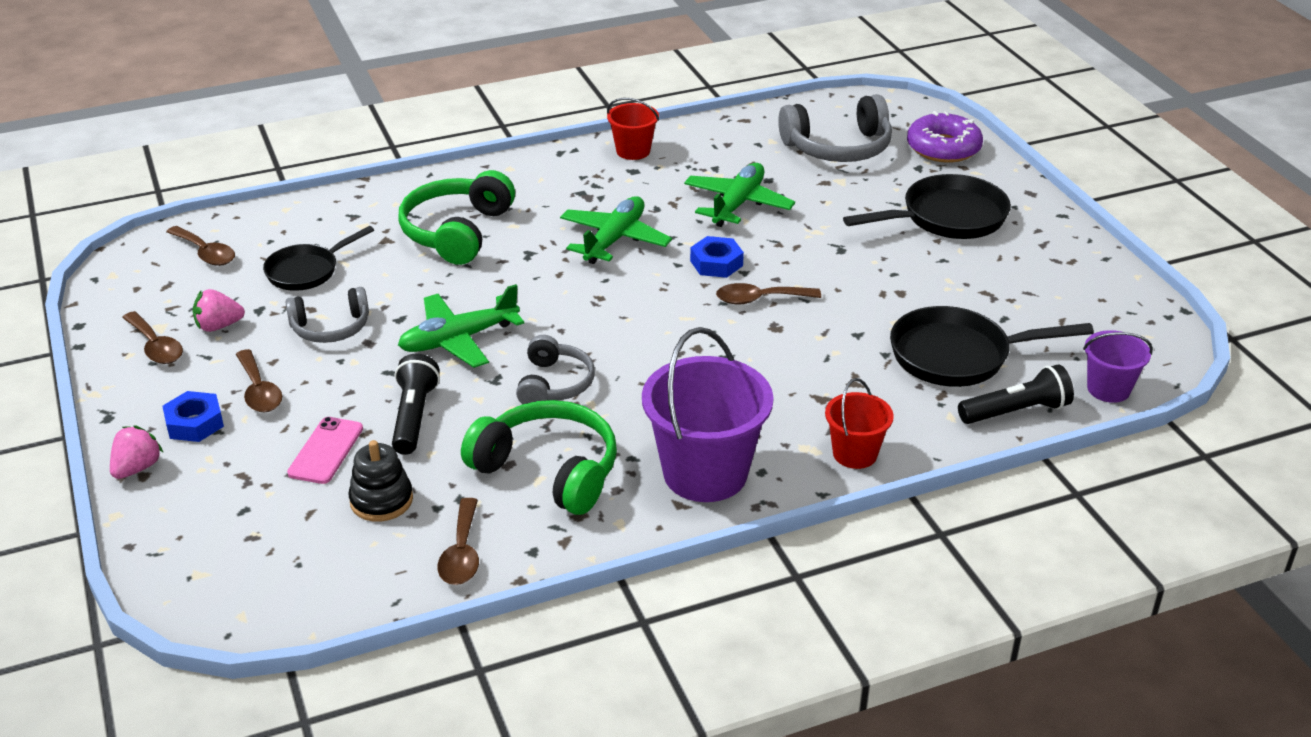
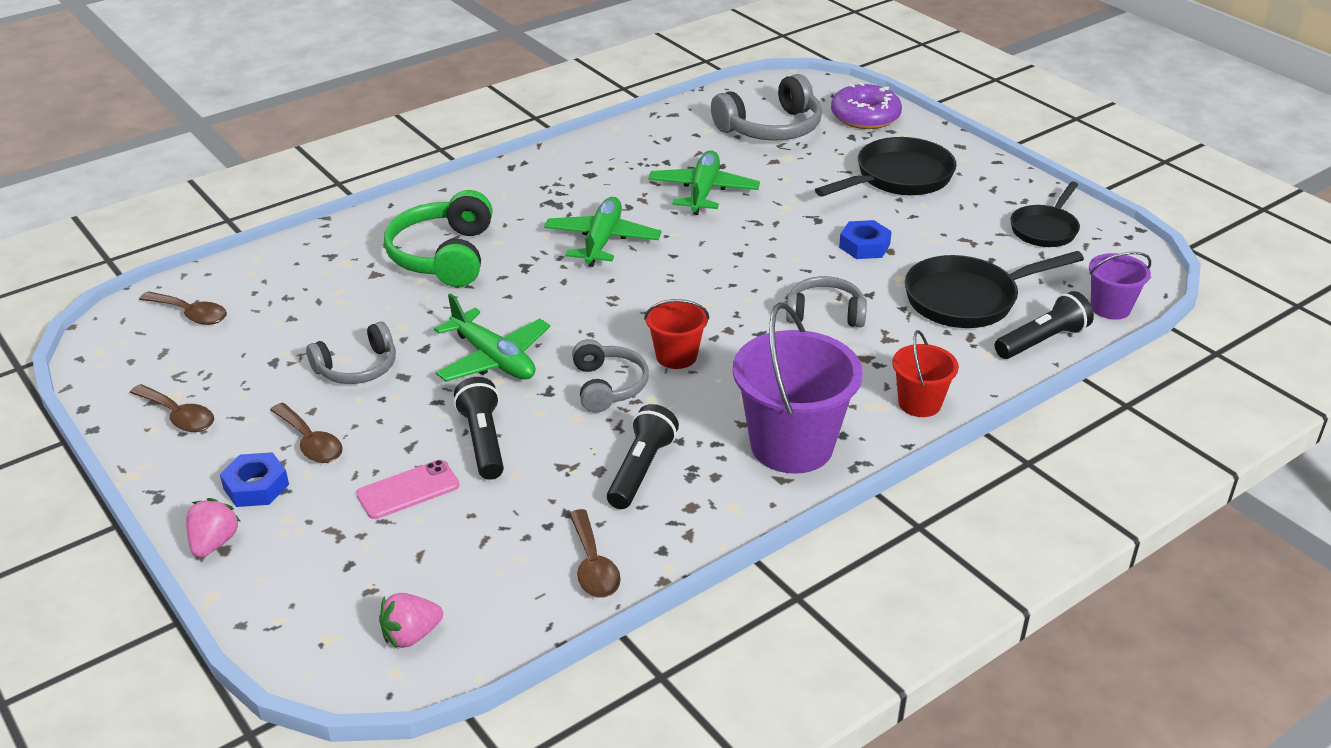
camera: 15 degrees left, 0 degrees up
pink strawberry [193,289,245,332] -> pink strawberry moved to [379,593,443,649]
black pan [263,226,374,291] -> black pan moved to [1011,181,1080,247]
pink phone [287,417,363,484] -> pink phone turned 60 degrees clockwise [356,460,459,519]
black stacking toy [349,440,413,522] -> none
green plane [398,284,524,368] -> green plane turned 90 degrees counterclockwise [434,293,550,381]
green headphones [461,400,617,515] -> black flashlight [607,404,679,509]
red bucket [607,98,659,160] -> red bucket moved to [644,299,709,369]
blue nut [690,236,744,278] -> blue nut moved to [839,220,892,259]
brown spoon [716,283,821,305] -> none
none -> grey headphones [786,276,867,327]

